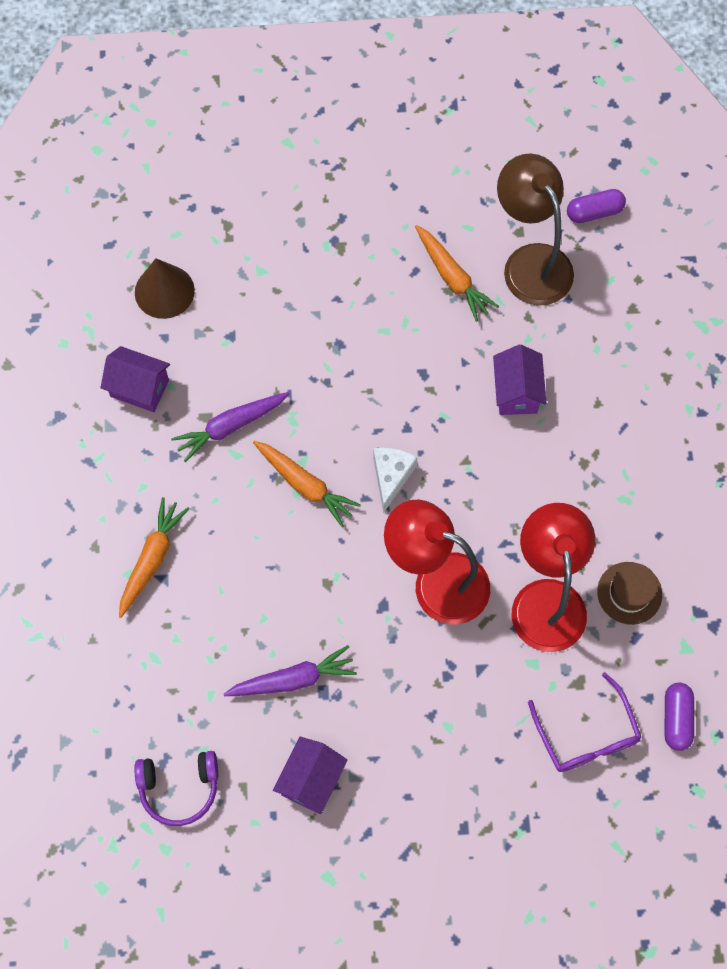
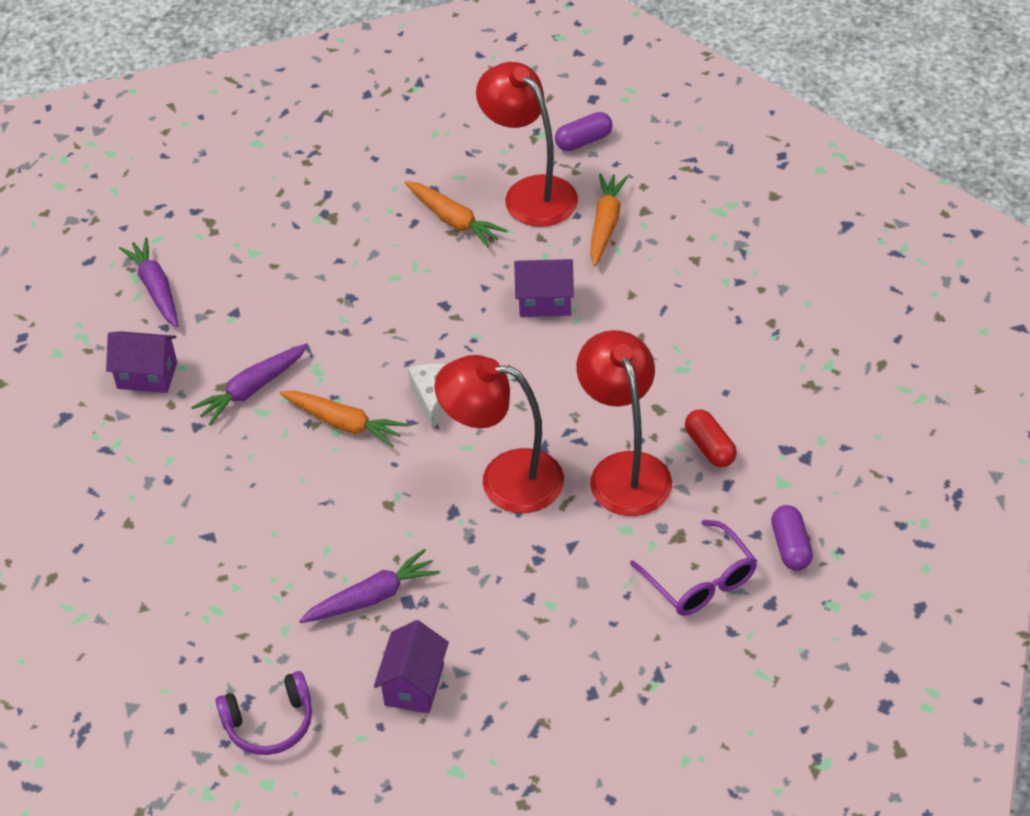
camera: 10 degrees left, 20 degrees down
orange carrot [119,497,190,618] -> orange carrot moved to [590,173,628,266]
brown cone [135,258,195,319] -> purple carrot [119,237,178,327]
purple house [493,345,547,415] -> purple house turned 75 degrees counterclockwise [514,259,574,317]
brown lamp [497,153,574,306] -> red lamp [476,62,578,227]
brown hat [597,562,662,625] -> red capsule [685,409,737,467]

